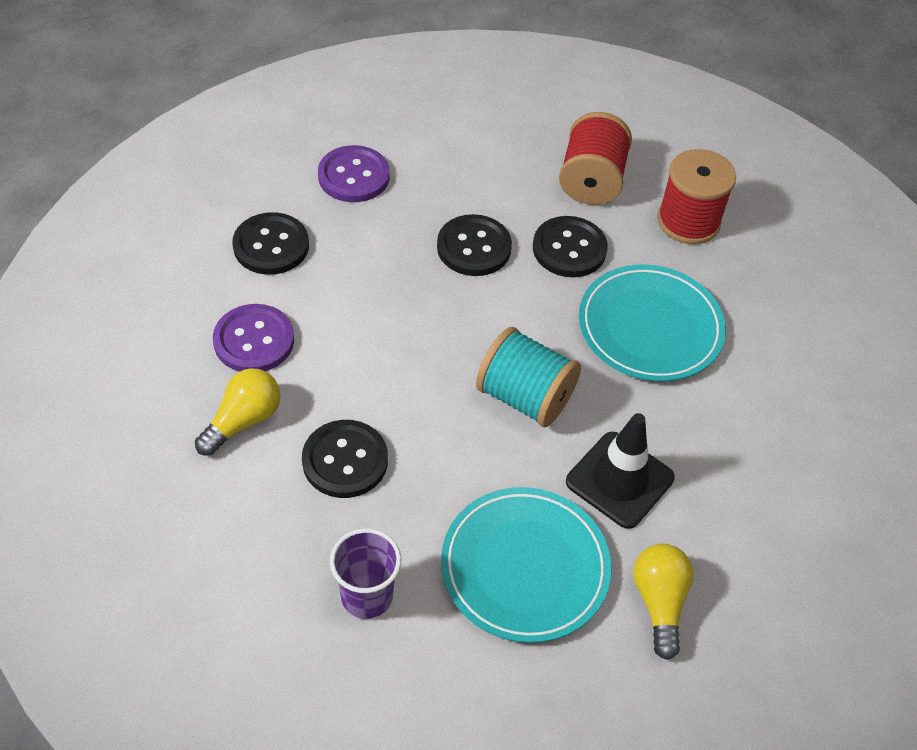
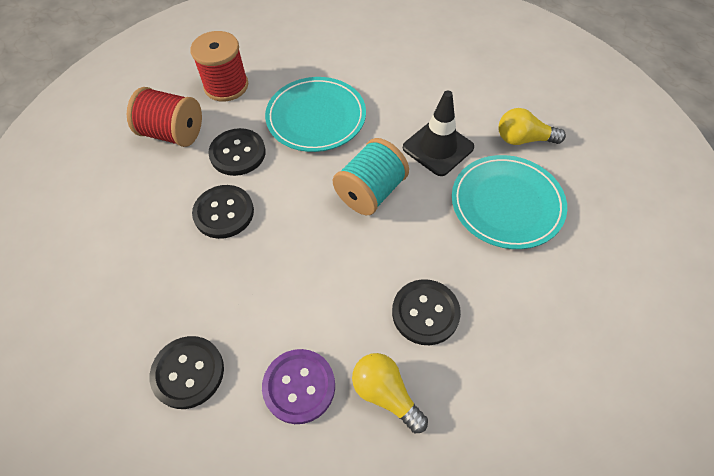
camera: 80 degrees left, 5 degrees up
purple button [318,145,390,202] -> none
purple cup [330,528,401,619] -> none

